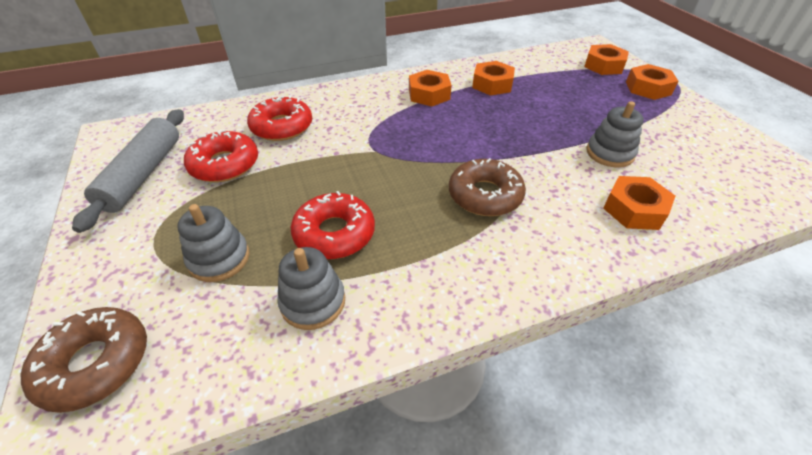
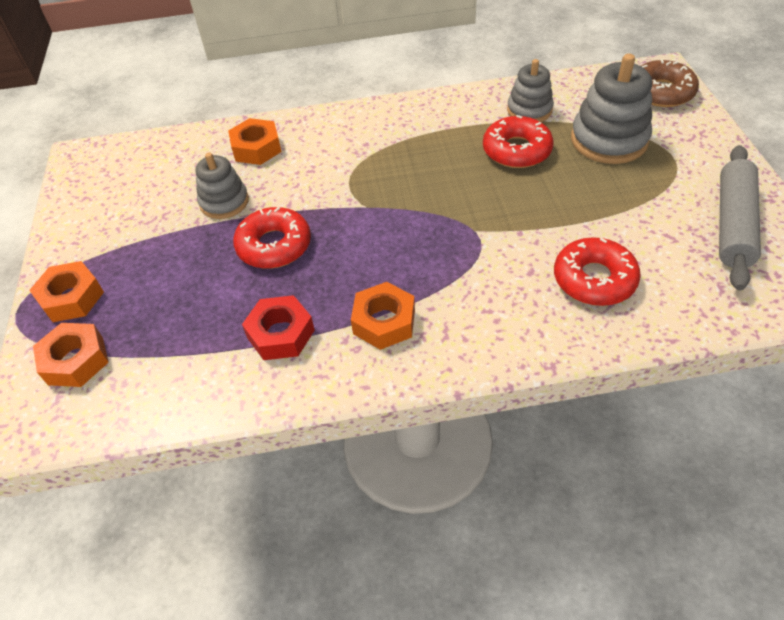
camera: 165 degrees left, 5 degrees up
grey stacking toy [177,204,250,282] -> grey stacking toy [571,54,652,164], size x1.59
red donut [184,129,258,182] -> red donut moved to [233,207,311,269]
brown donut [449,158,526,216] -> none
orange nut [472,61,515,96] -> red nut [242,295,315,360]

